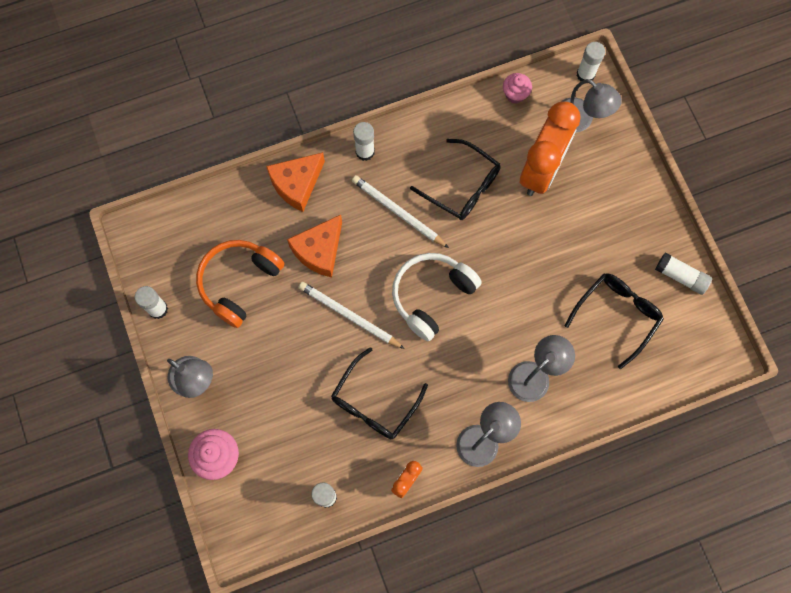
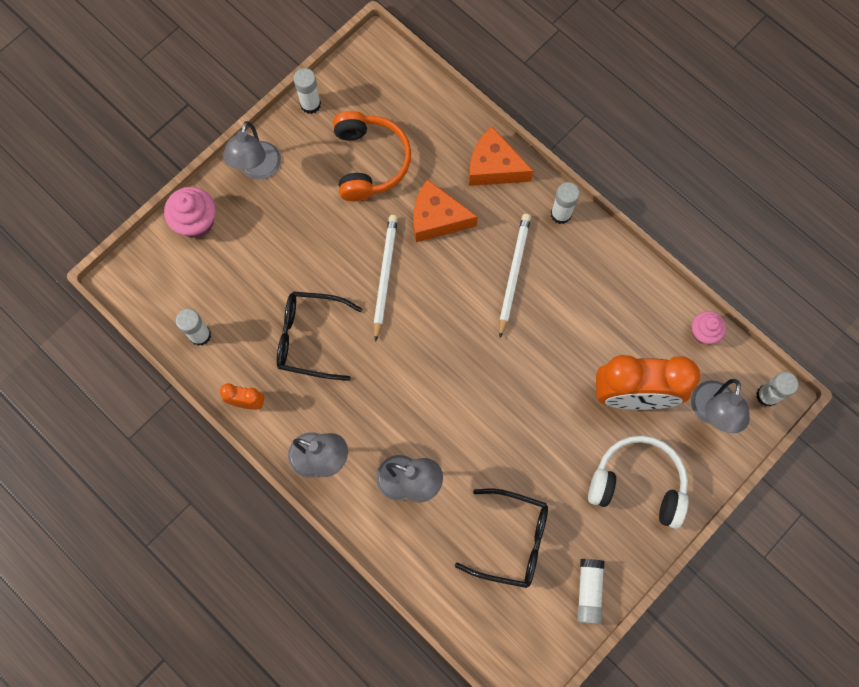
camera: 65 degrees right, 0 degrees up
orange headphones [196,240,285,328] -> orange headphones turned 75 degrees clockwise [333,111,411,201]
white headphones [392,253,482,341] -> white headphones moved to [588,436,689,529]
black glasses [410,139,501,220] -> none

